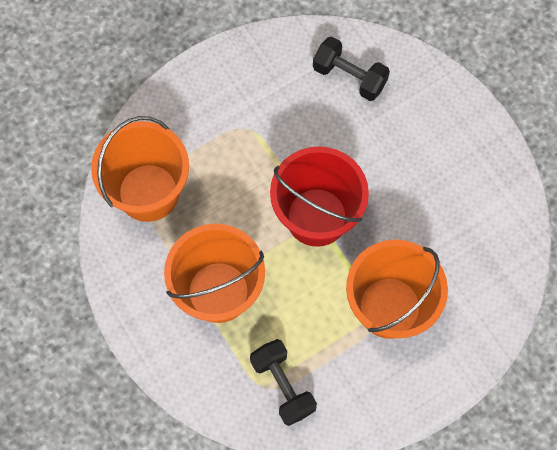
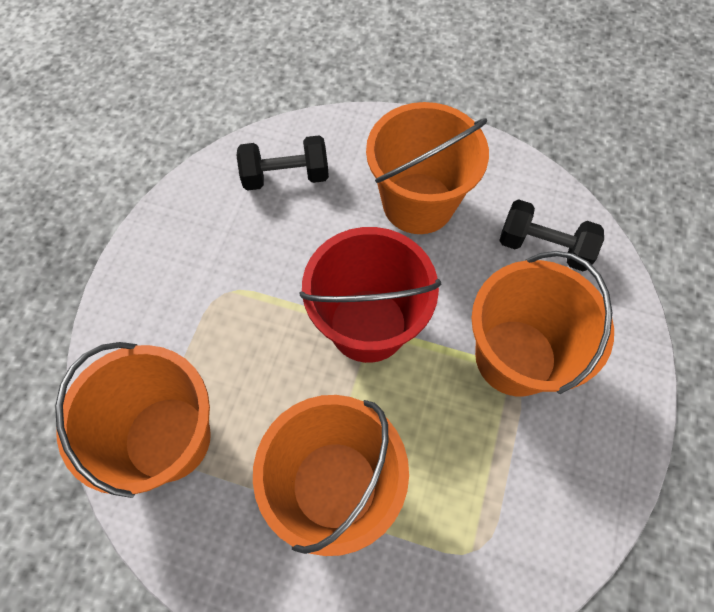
camera: 40 degrees left, 5 degrees down
black dumbbell [250,339,317,426] -> black dumbbell moved to [499,199,604,271]
none -> orange bucket [366,102,489,234]

